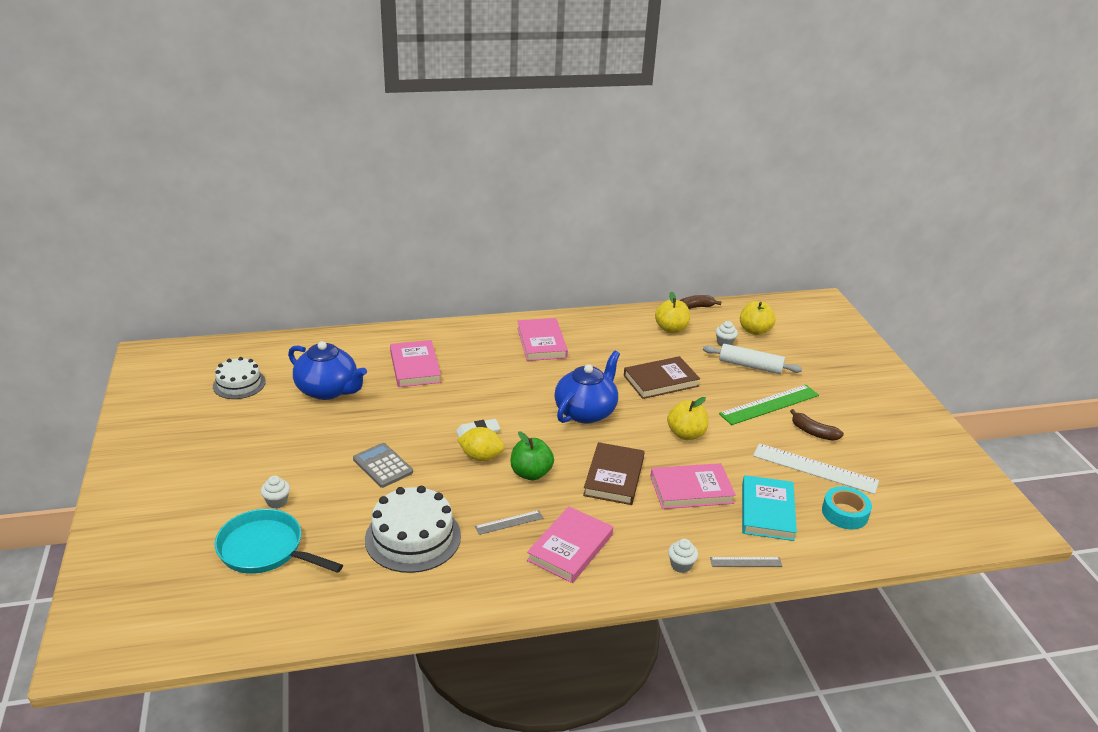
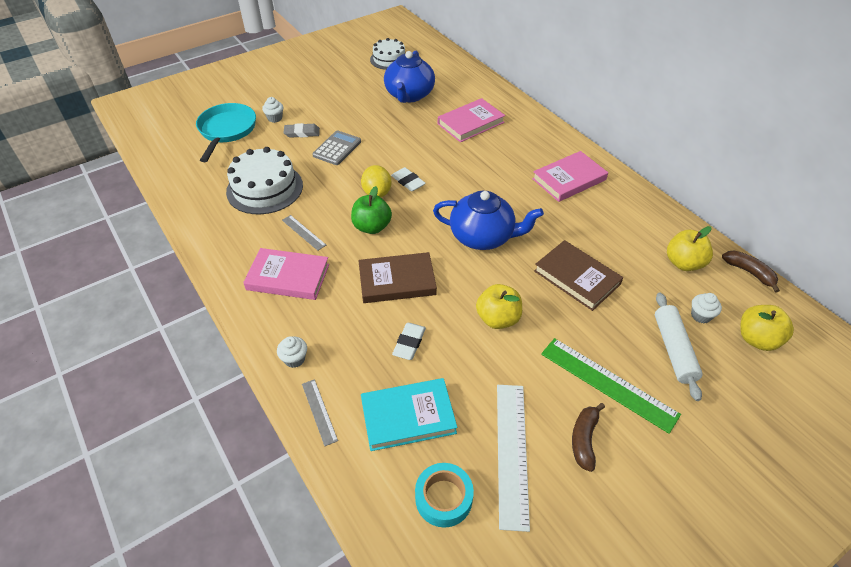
camera: 70 degrees right, 15 degrees up
pink book [650,463,736,509] -> white eraser [392,323,426,360]
none -> grey eraser [283,123,320,138]

